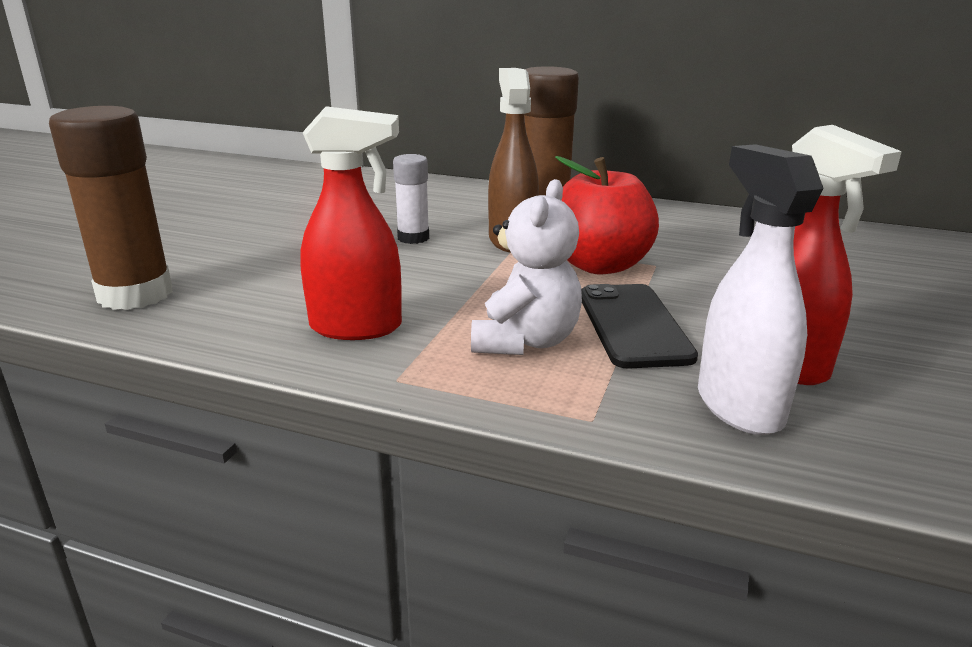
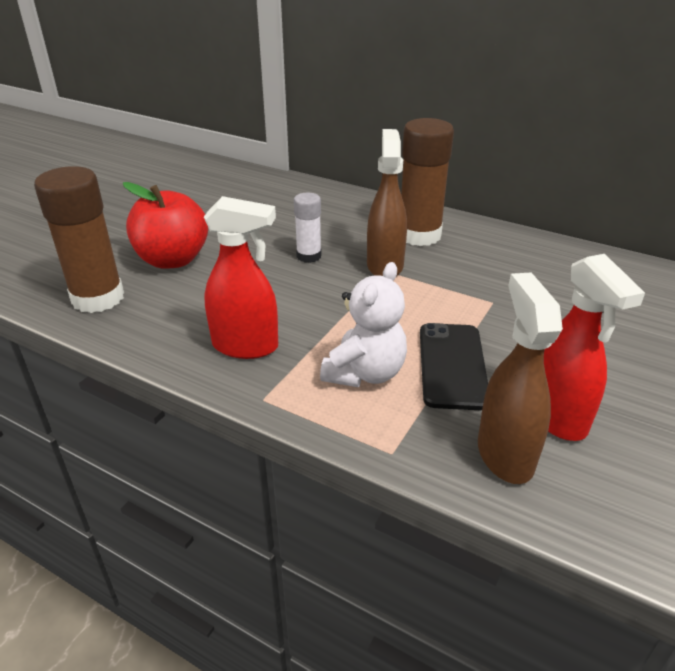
camera: 10 degrees right, 10 degrees up
red apple [555,156,659,275] -> red apple moved to [123,182,208,269]
white spray bottle [698,144,823,435] -> brown spray bottle [478,273,563,484]

